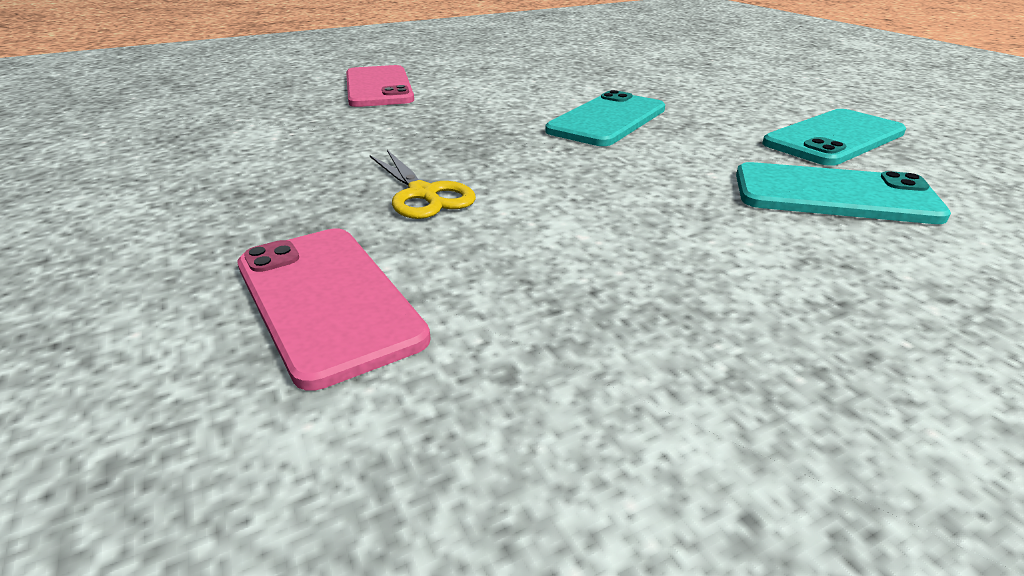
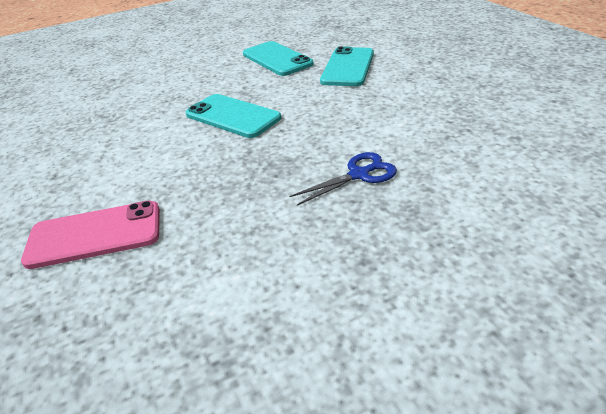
camera: 85 degrees left, 5 degrees up
pink phone [238,228,431,391] -> none
yellow scissors [370,150,476,219] -> blue scissors [289,152,397,206]

